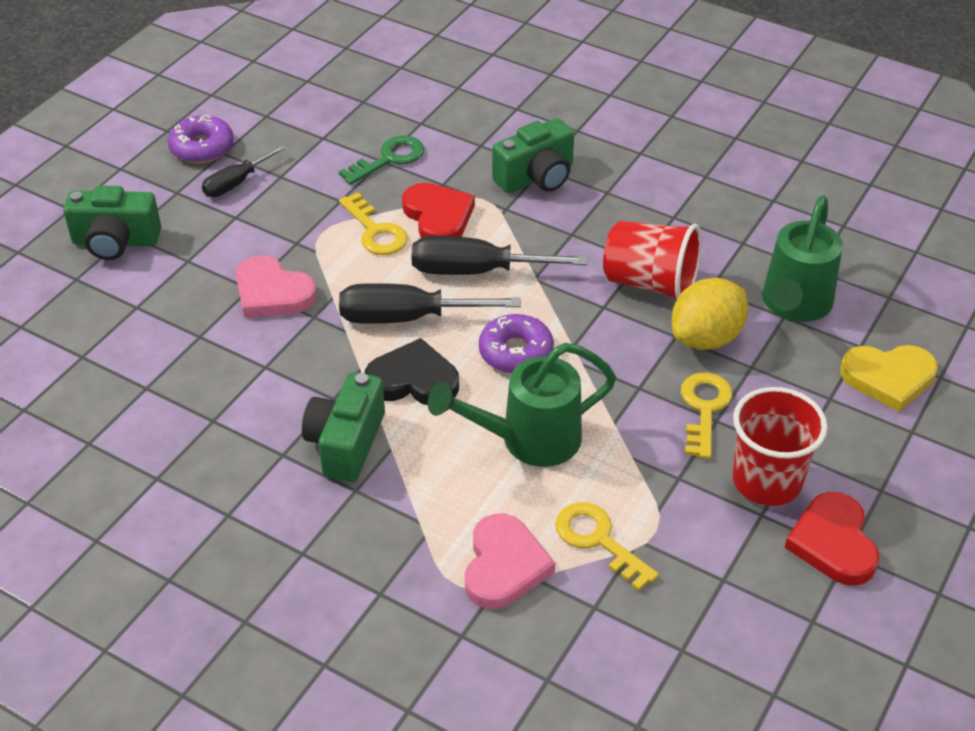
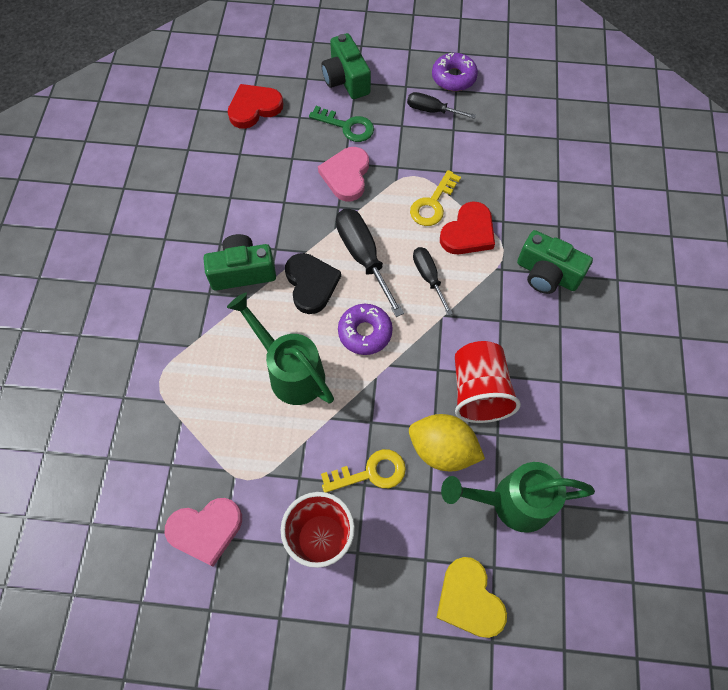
camera: 65 degrees right, 20 degrees up
green key [339,135,424,185] -> green key moved to [309,106,374,142]
black screwdriver [411,236,587,275] -> black screwdriver [413,247,453,316], size x0.61
pink heart [465,513,555,609] -> pink heart moved to [165,498,242,567]
yellow key [555,502,659,591] -> none
red heart [784,492,879,586] -> red heart moved to [228,84,283,129]

